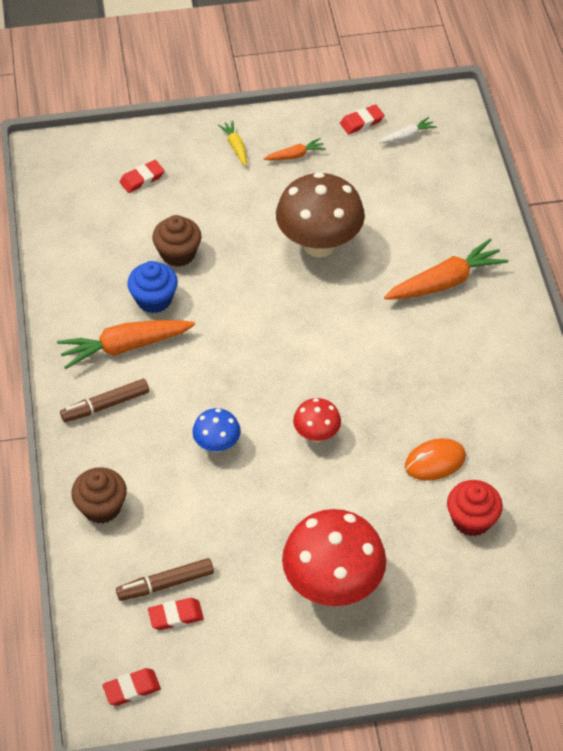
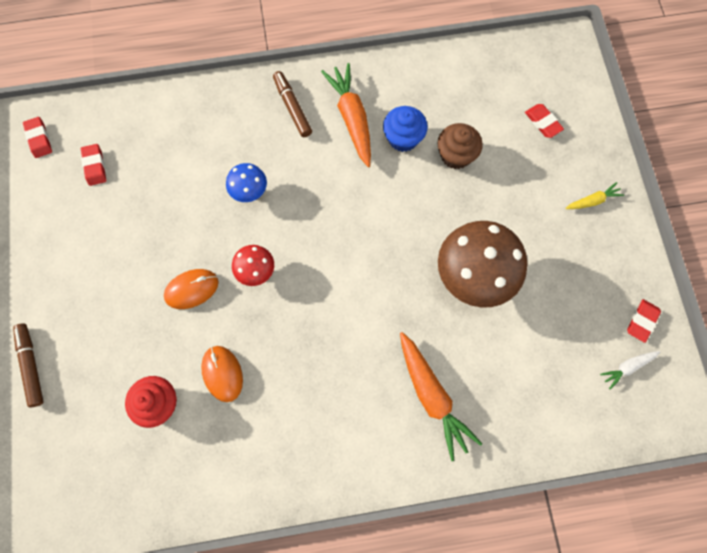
camera: 90 degrees right, 20 degrees up
brown cupcake [71,467,127,524] -> none
brown marker [116,558,214,601] -> brown marker moved to [13,324,44,407]
orange carrot [263,138,326,160] -> none
red mushroom [282,509,386,606] -> none
red eraser [340,104,384,134] -> red eraser turned 60 degrees clockwise [627,299,661,343]
white carrot [378,117,437,143] -> white carrot turned 90 degrees clockwise [600,351,660,389]
none -> orange mouse [164,269,219,309]

